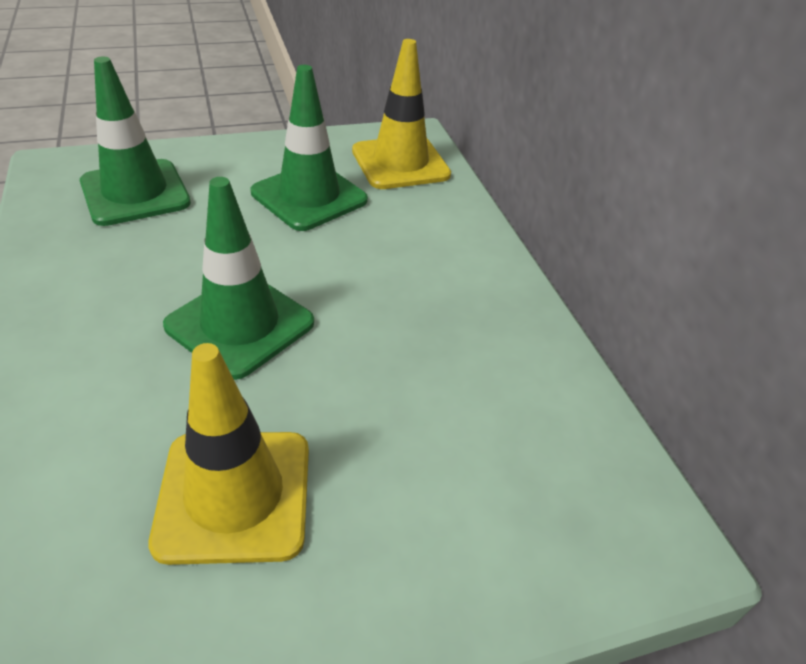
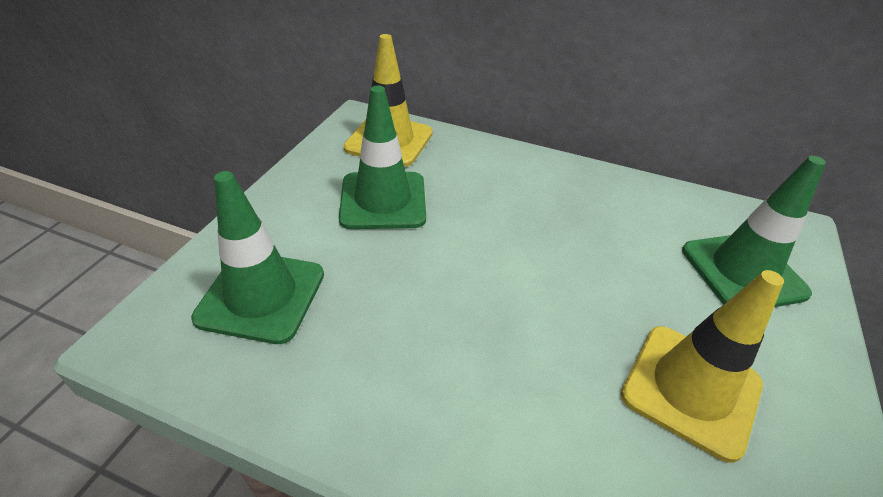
camera: 50 degrees left, 0 degrees up
green traffic cone [163,177,314,380] -> green traffic cone moved to [682,156,826,307]

